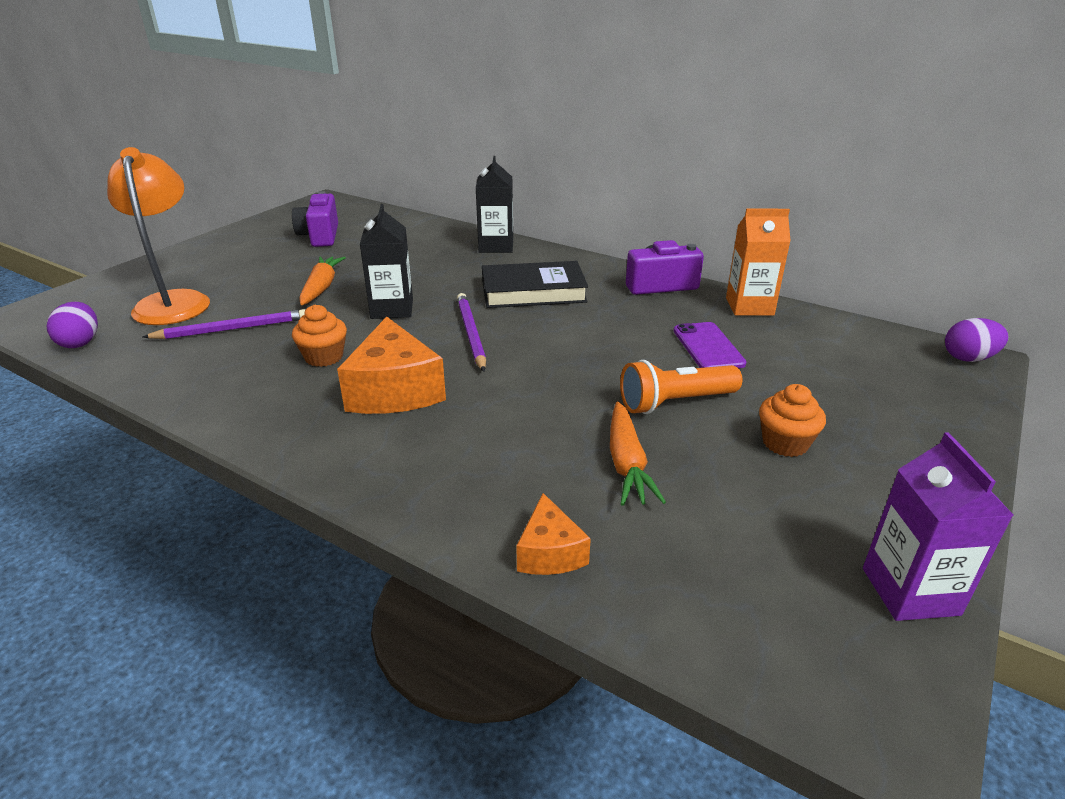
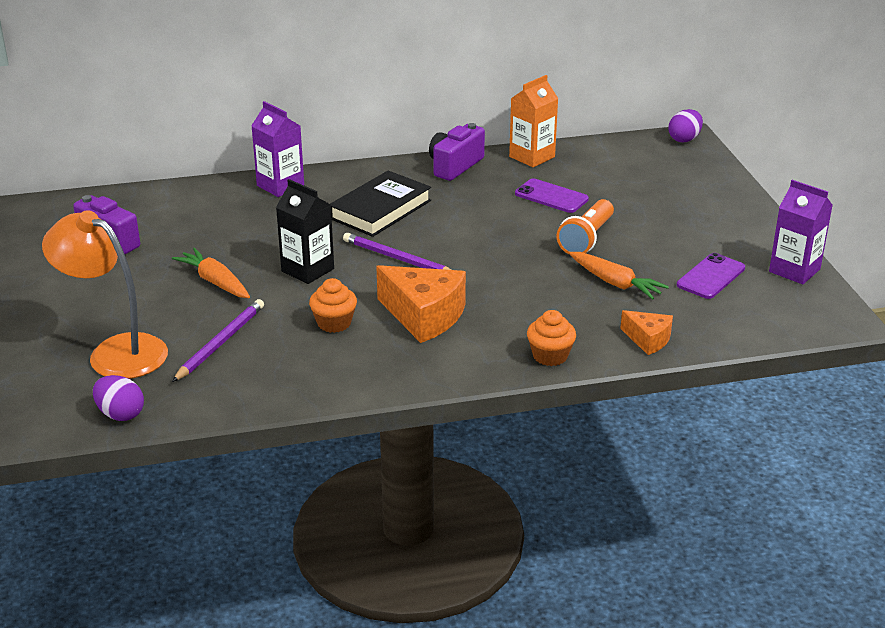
camera: 45 degrees left, 0 degrees up
black carton [476,156,513,253] -> purple carton [251,101,304,197]
orange cupcake [759,384,826,457] -> orange cupcake moved to [527,310,576,366]
none -> purple phone [677,253,745,299]

